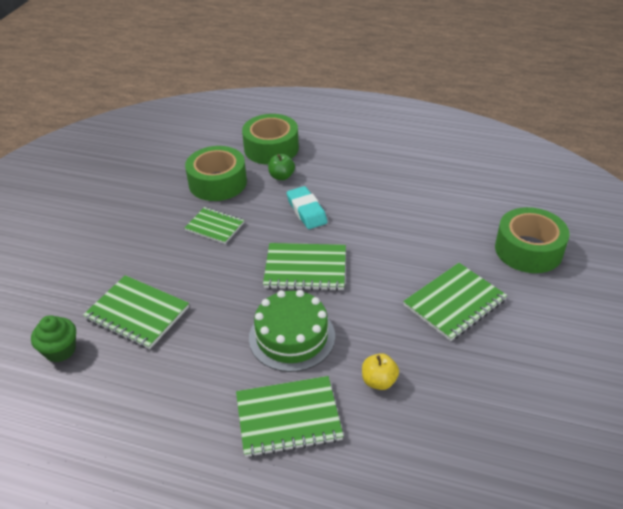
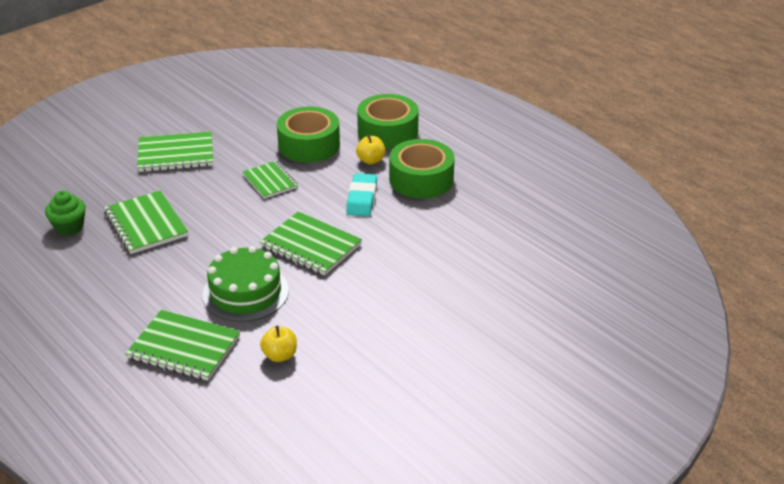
camera: 30 degrees right, 5 degrees down
green apple [268,154,295,180] -> yellow apple [356,135,386,164]
green notebook [403,263,507,341] -> green notebook moved to [137,131,213,172]
green tape [495,207,570,273] -> green tape moved to [389,139,455,199]

